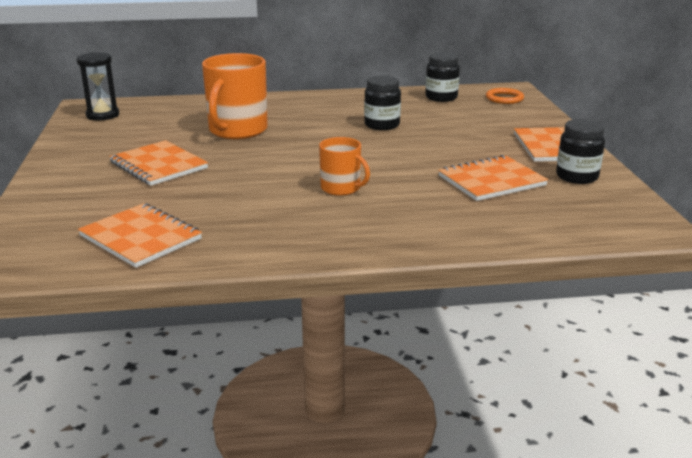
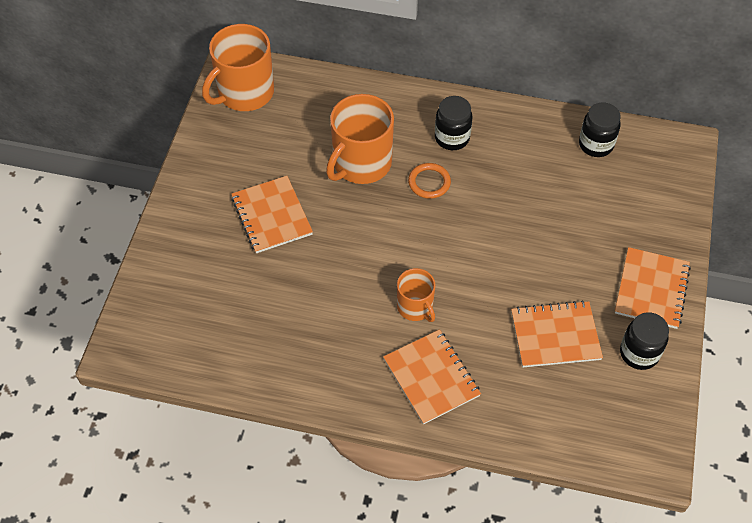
camera: 20 degrees right, 30 degrees up
black hourglass [77,52,119,121] -> orange mug [202,24,274,111]
orange notebook [78,203,202,268] -> orange notebook moved to [383,329,481,424]
black jar [364,75,401,130] -> black jar moved to [435,96,473,150]
orange ring [486,88,524,104] -> orange ring moved to [408,163,451,199]

